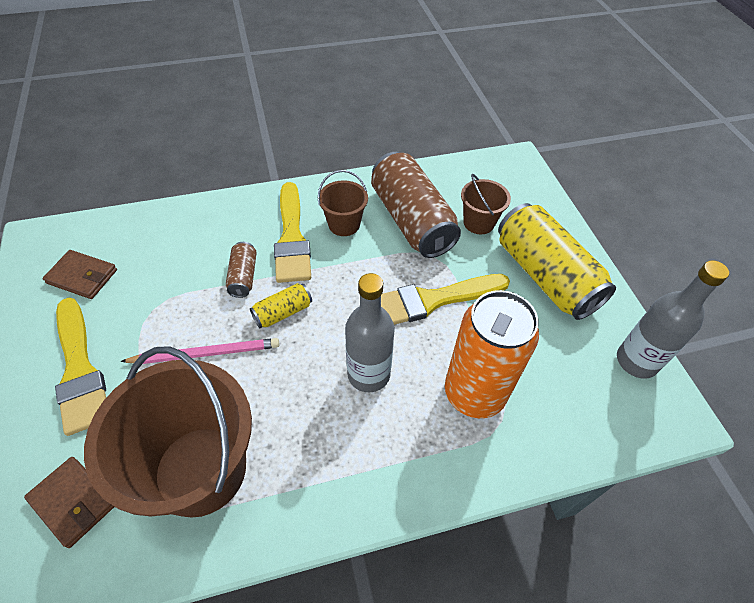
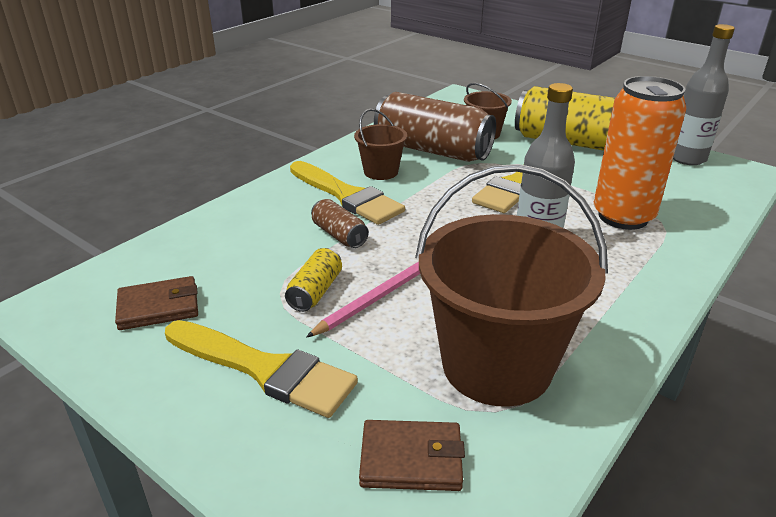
camera: 35 degrees left, 20 degrees down
yellow can [250,283,312,328] -> yellow can moved to [285,248,342,312]

